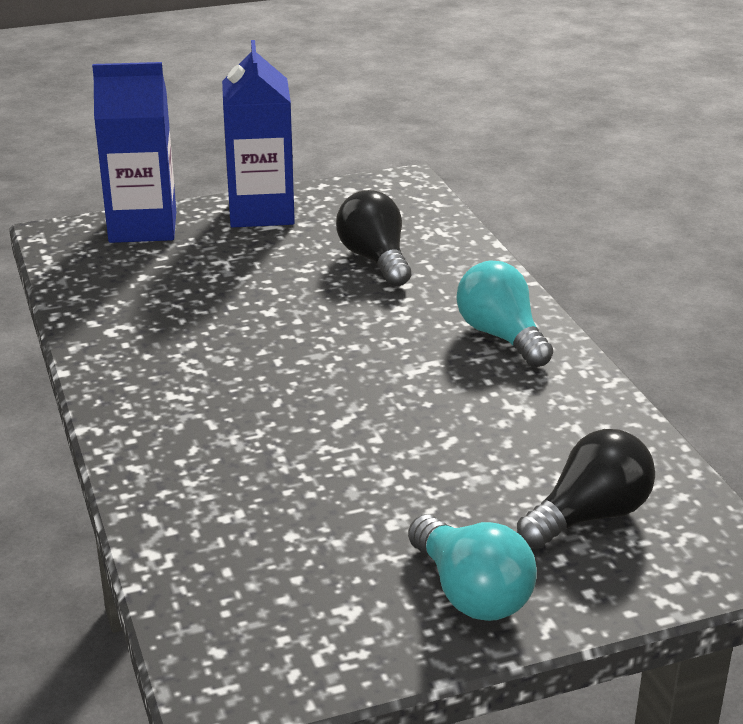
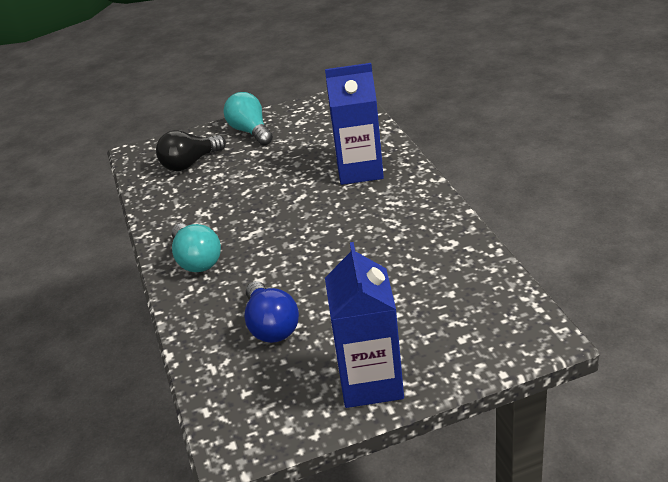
camera: 175 degrees left, 5 degrees up
blue carton [92,62,176,243] -> blue carton moved to [325,63,384,185]
black light bulb [336,190,411,287] -> blue light bulb [245,281,299,343]

